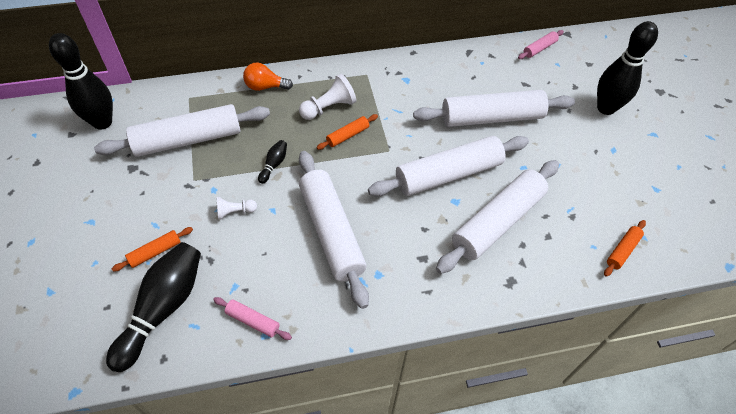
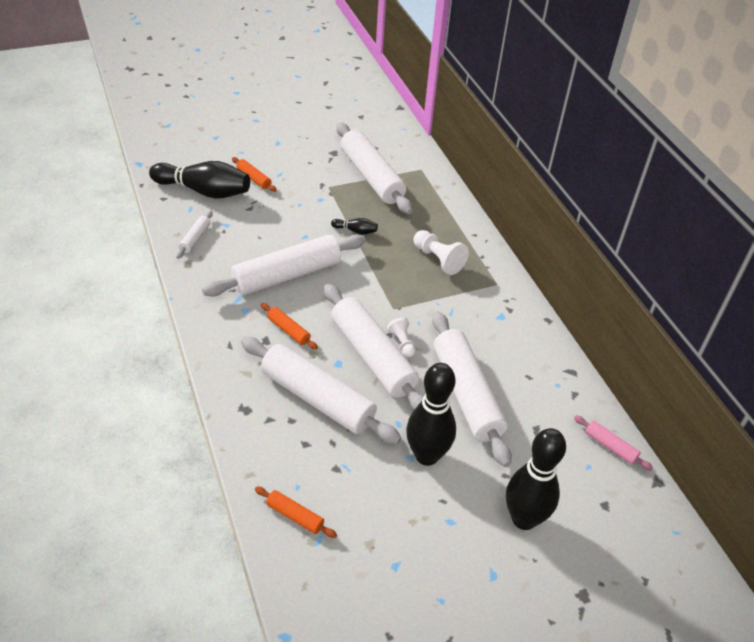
camera: 80 degrees right, 10 degrees down
black bowling pin [49,33,113,130] -> black bowling pin moved to [406,363,456,466]
pink rolling pin [213,297,292,340] -> white rolling pin [176,211,213,259]
white pawn [216,197,257,220] -> white pawn moved to [387,317,416,357]
orange light bulb [243,62,293,91] -> none
orange rolling pin [317,114,378,150] -> orange rolling pin moved to [261,303,318,350]

